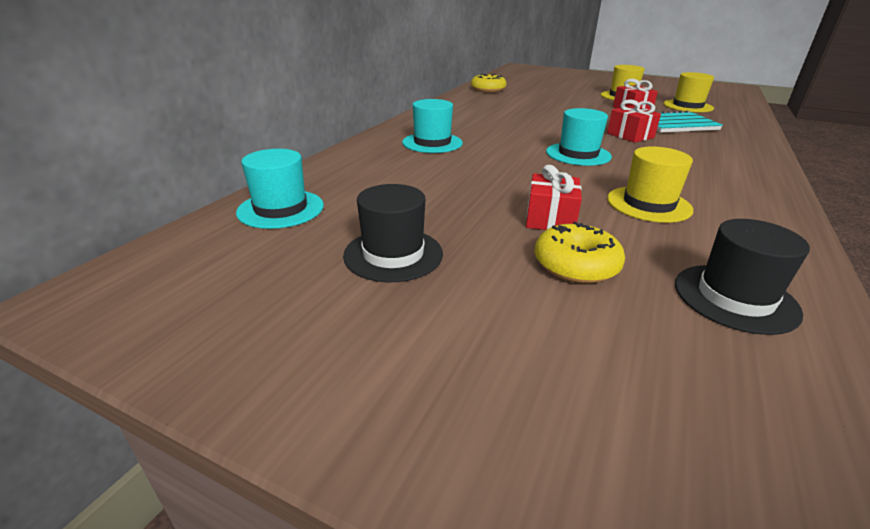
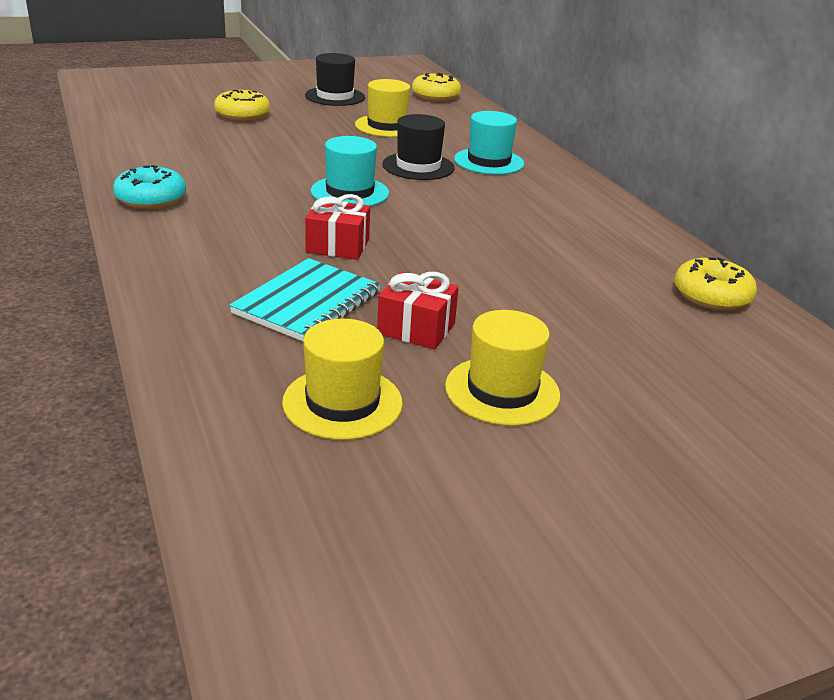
camera: 130 degrees right, 0 degrees up
turquoise hat [236,149,324,229] -> yellow donut [412,73,461,101]
red gift [526,165,582,230] -> none
yellow hat [607,146,693,223] -> yellow hat moved to [355,79,410,137]
black hat [675,219,810,335] -> black hat moved to [382,114,455,180]
none -> turquoise donut [113,165,186,209]

